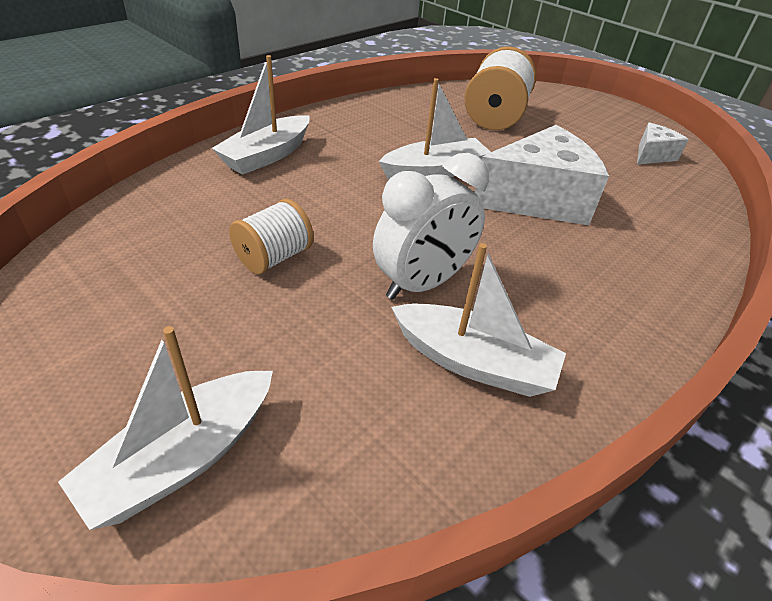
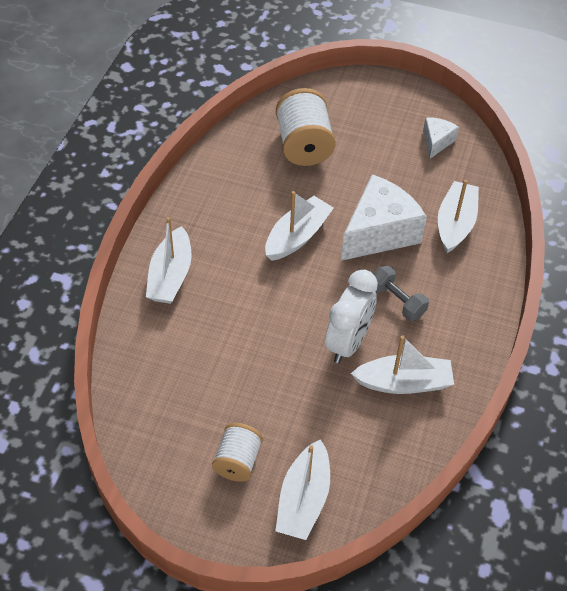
camera: 25 degrees left, 10 degrees up
white spool [229,199,314,274] -> white spool moved to [212,423,263,482]
none -> grey dumbbell [373,266,429,321]
none -> white boat [438,180,479,253]

